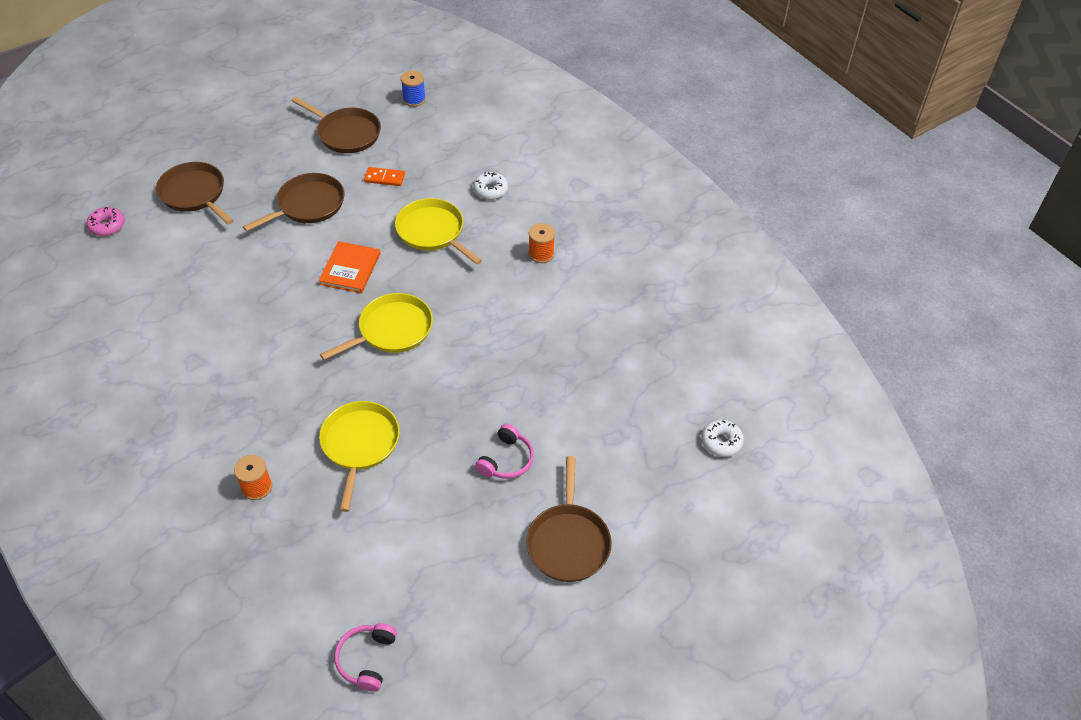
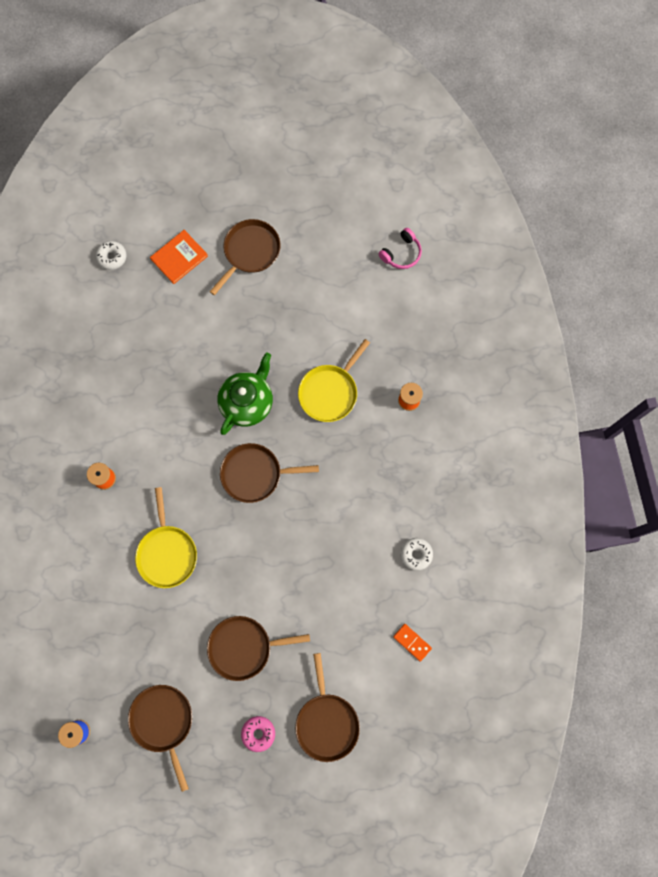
camera: 145 degrees left, 25 degrees up
pink donut [87,207,125,236] -> pink donut moved to [241,716,275,752]
orange book [318,241,380,293] -> orange book moved to [150,230,208,284]
yellow pan [320,293,433,360] -> brown pan [220,443,319,503]
orange domino [364,167,405,186] -> orange domino moved to [393,624,432,662]
white donut [473,172,508,200] -> white donut moved to [400,538,433,571]
pink headphones [475,424,534,479] -> none
none -> green teapot [217,353,273,435]

